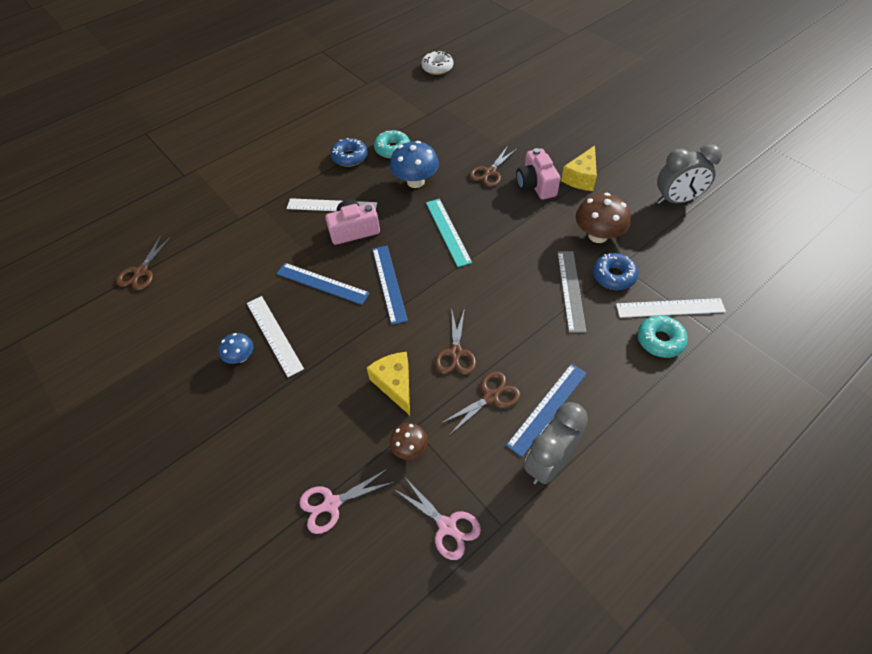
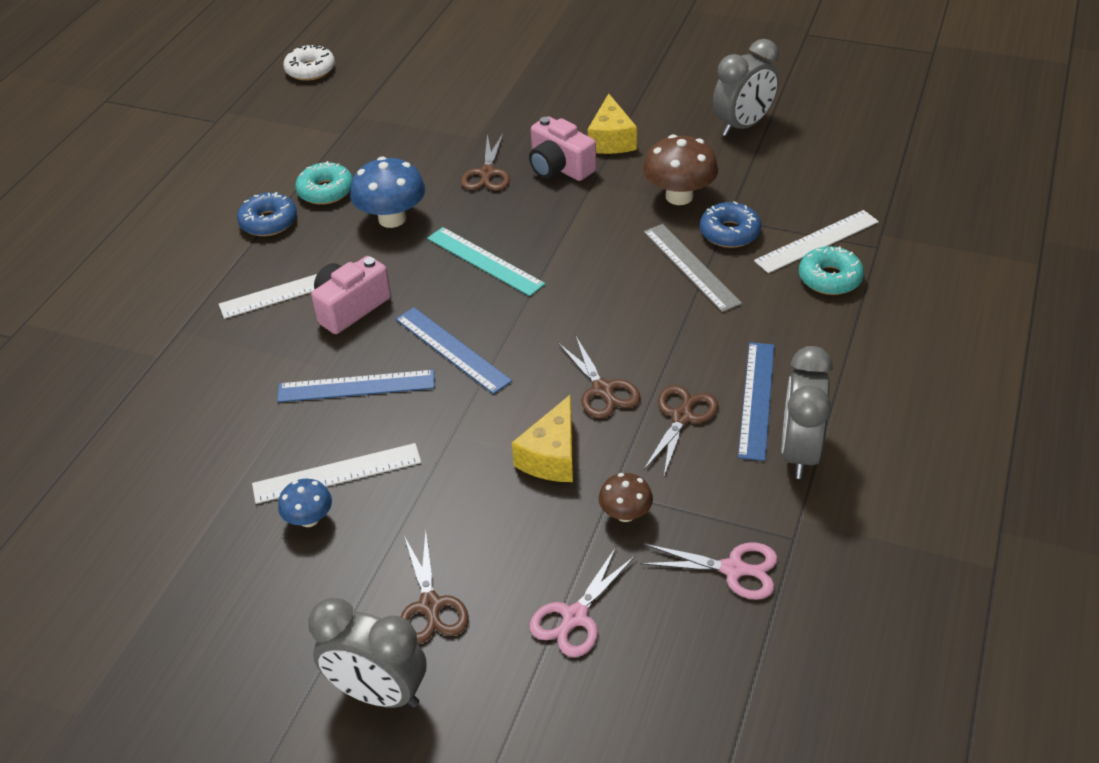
camera: 30 degrees left, 10 degrees down
brown scissors [116,235,171,290] -> brown scissors moved to [401,531,469,644]
white ruler [247,296,304,377] -> white ruler turned 45 degrees counterclockwise [252,443,421,504]
yellow cheese [367,352,410,415] -> yellow cheese turned 105 degrees counterclockwise [512,394,573,482]
none -> grey clock [308,598,427,708]

